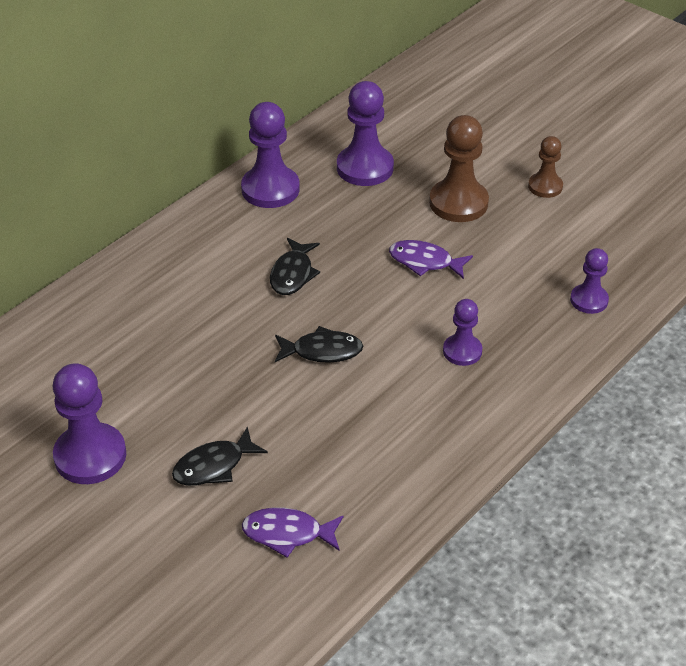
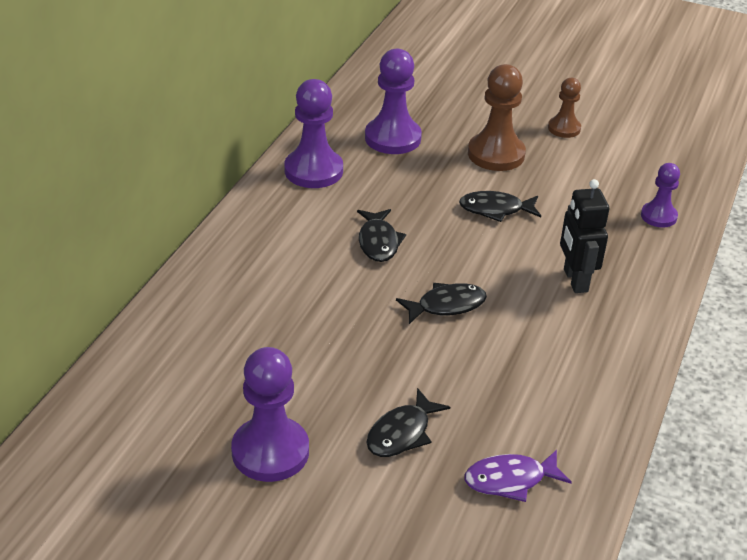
camera: 20 degrees left, 5 degrees down
purple fish [389,240,473,279] -> black fish [459,191,541,222]
purple pawn [443,299,482,366] -> black robot [560,179,609,293]

